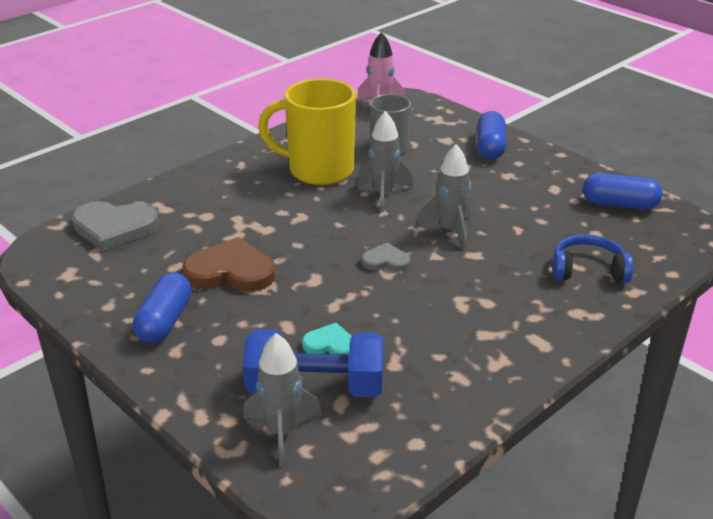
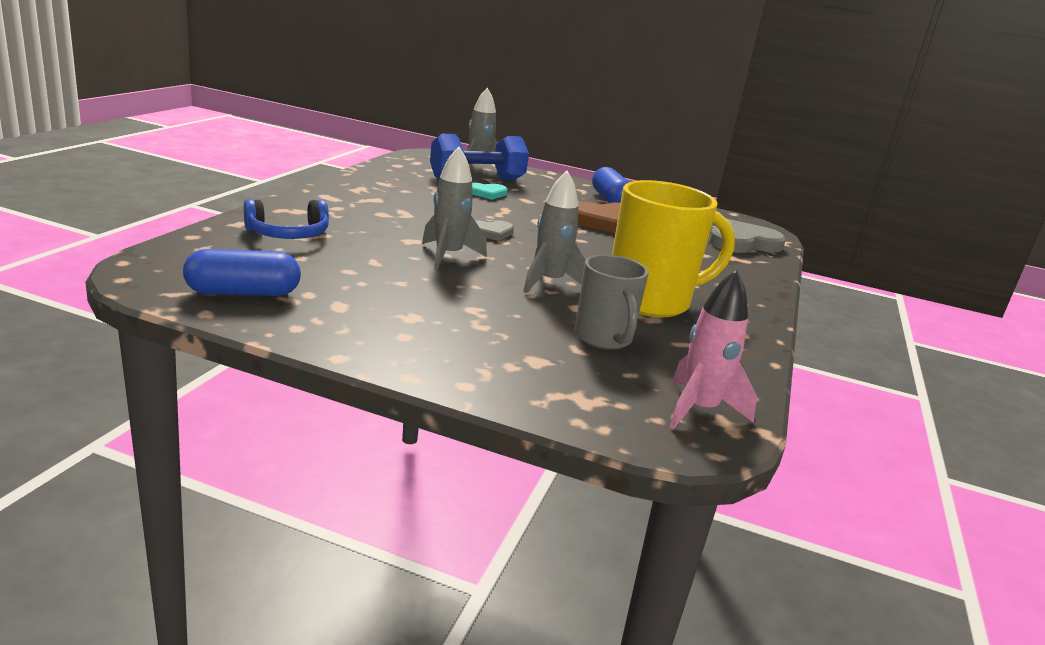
camera: 150 degrees right, 10 degrees down
blue capsule [477,111,507,159] -> none

